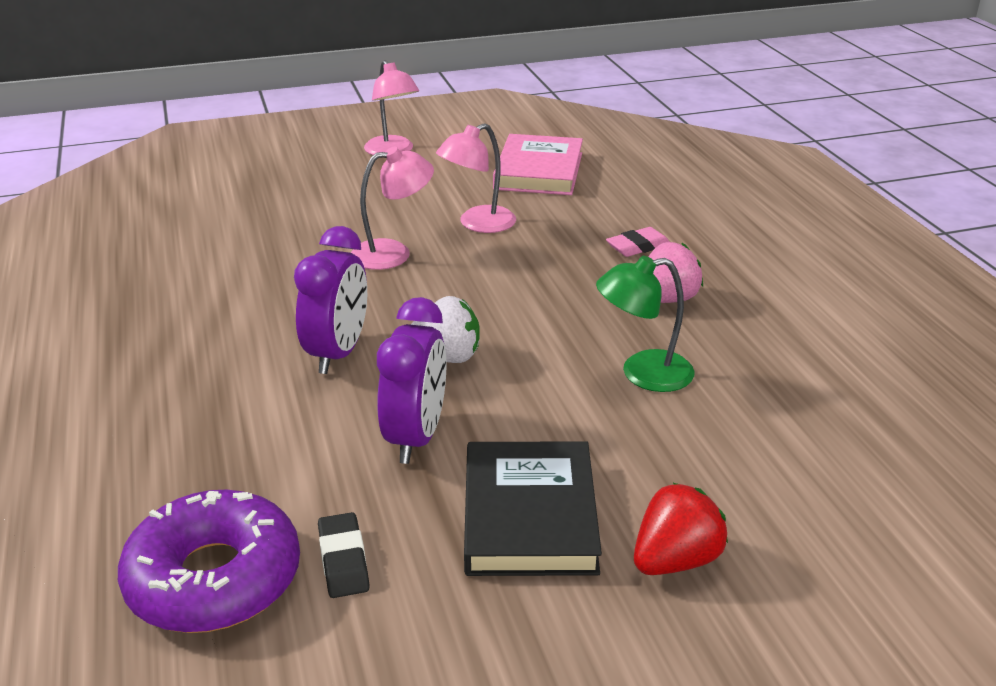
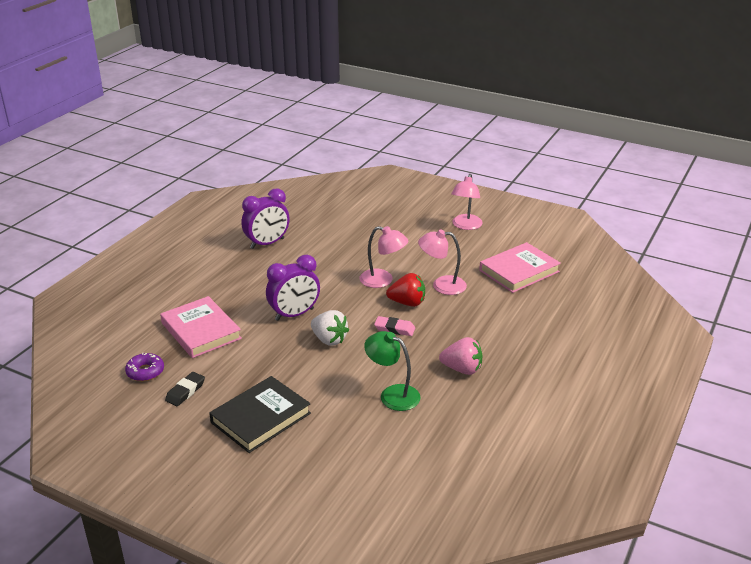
camera: 45 degrees right, 0 degrees up
purple donut [118,490,300,633] -> purple donut [125,353,164,381], size x0.51
purple clock [377,297,446,464] -> purple clock moved to [241,188,290,249]
pink eraser [606,227,670,257] -> pink eraser moved to [374,316,415,336]
red strawberry [634,482,728,575] -> red strawberry moved to [386,273,425,307]
none -> pink book [160,296,242,358]

